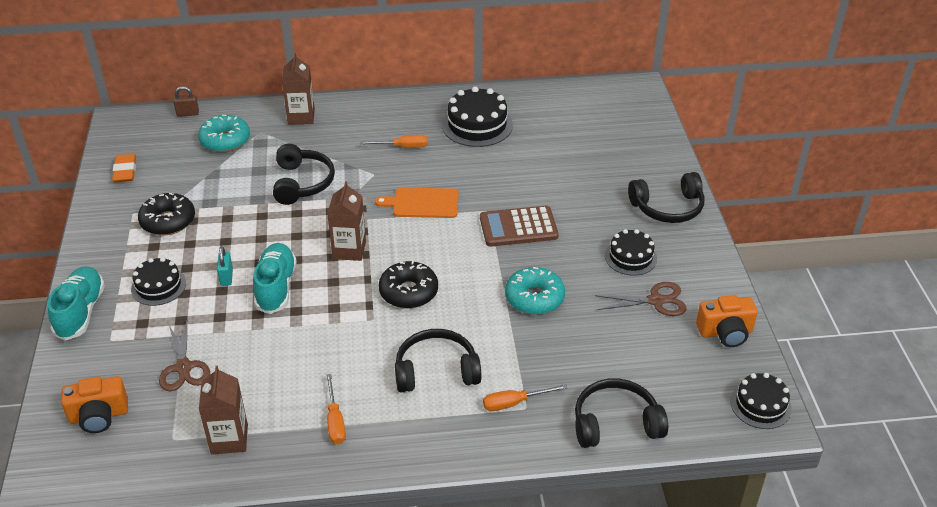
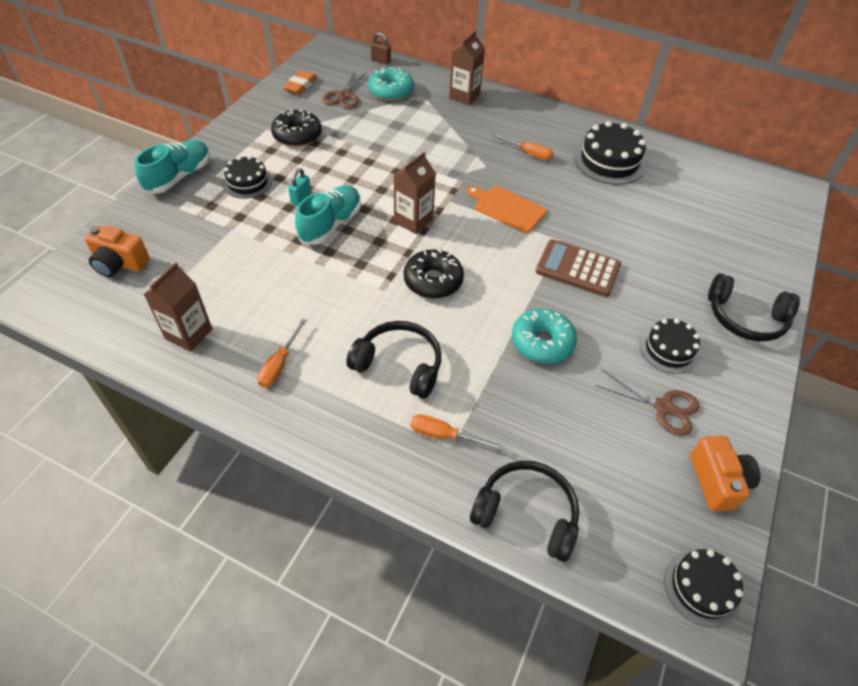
camera: 30 degrees right, 10 degrees up
brown scissors [159,321,210,391] -> brown scissors moved to [323,71,367,109]
black headphones [273,144,335,205] -> none
orange camera [696,295,758,347] -> orange camera turned 120 degrees counterclockwise [690,436,760,512]

